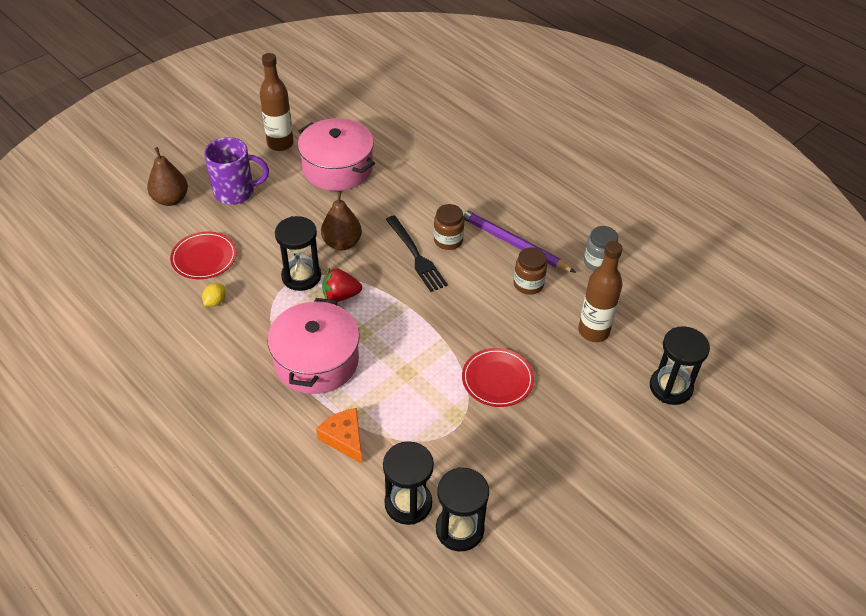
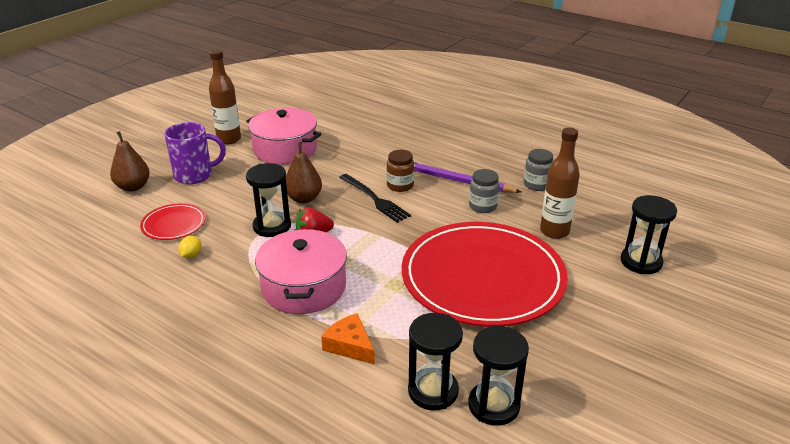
camera: 10 degrees left, 15 degrees down
red plate [462,348,534,407] -> red plate [402,222,568,327], size x2.33
brown jar [513,247,547,295] -> grey jar [469,169,500,213]

